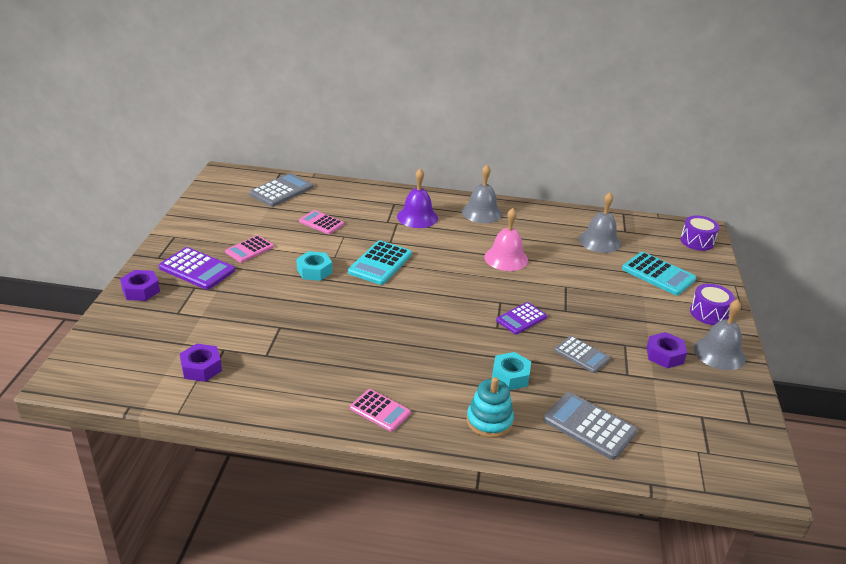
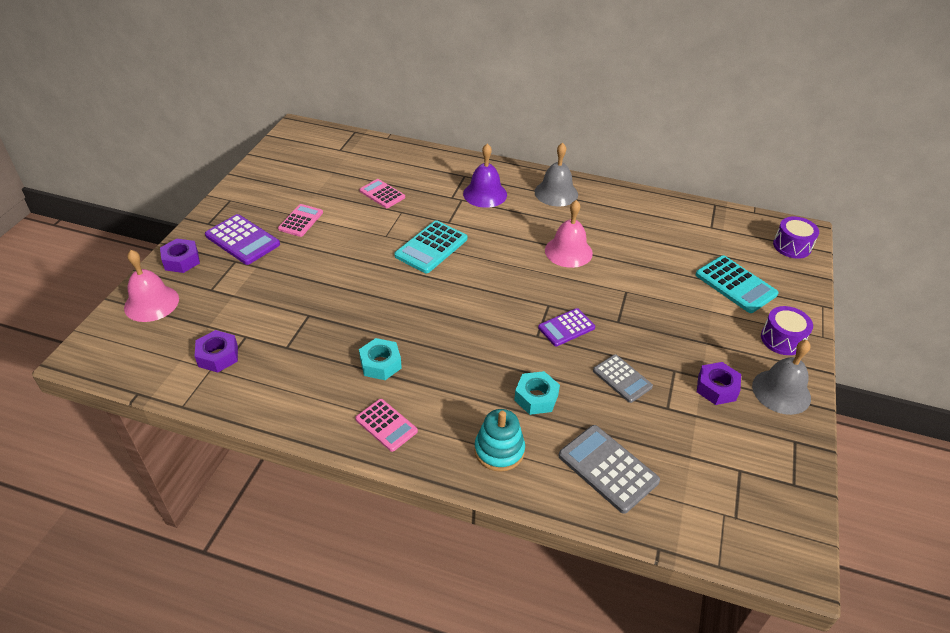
camera: 10 degrees right, 10 degrees up
pink calculator [225,235,274,263] -> pink calculator turned 150 degrees clockwise [278,204,323,237]
grey calculator [249,173,313,207] -> none
turquoise nut [296,251,332,281] -> turquoise nut moved to [359,338,402,380]
grey bell [579,192,621,253] -> none
none -> pink bell [124,250,179,322]

